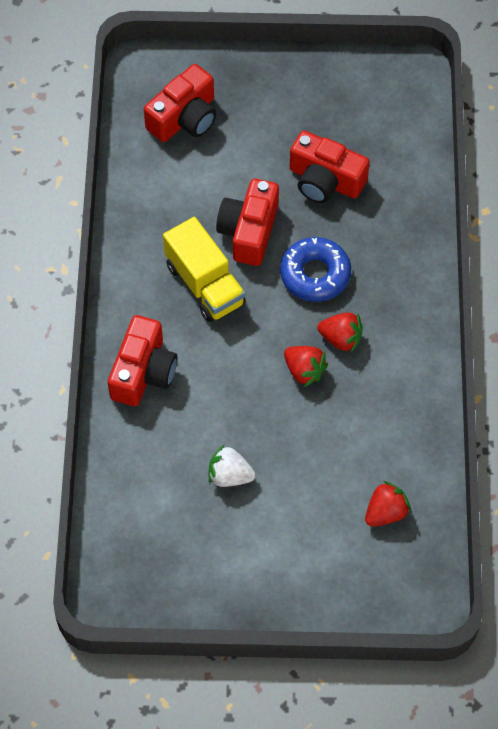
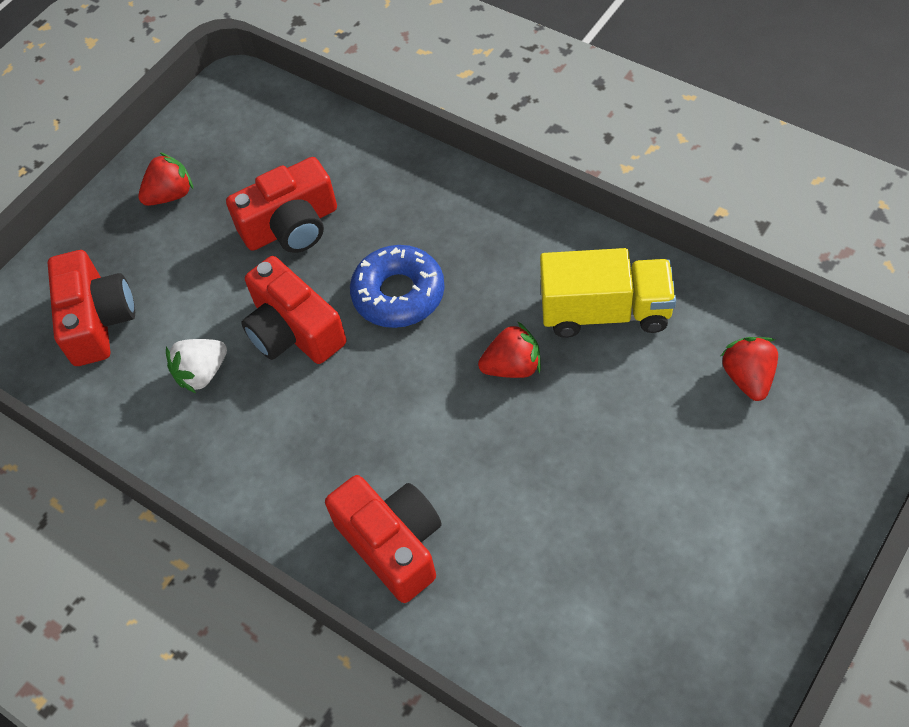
camera: 50 degrees left, 5 degrees down
yellow truck [163,217,246,322] -> yellow truck moved to [540,248,676,338]
white strawberry [208,445,256,487] -> white strawberry moved to [166,339,227,394]
red strawberry [317,312,363,353] -> red strawberry moved to [138,152,193,206]

